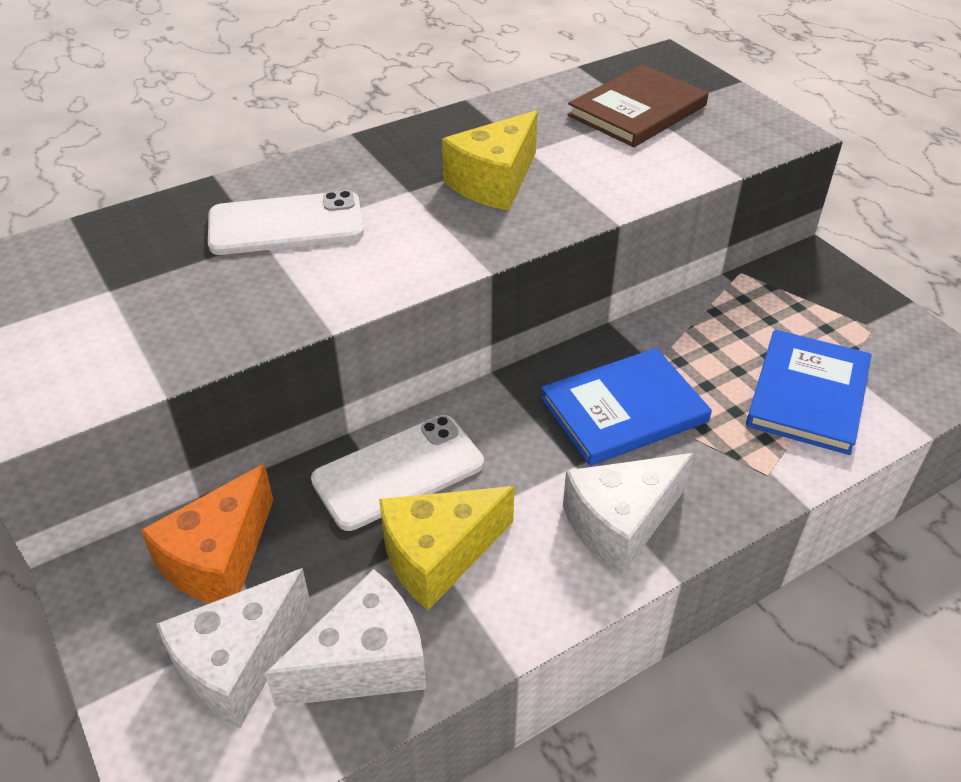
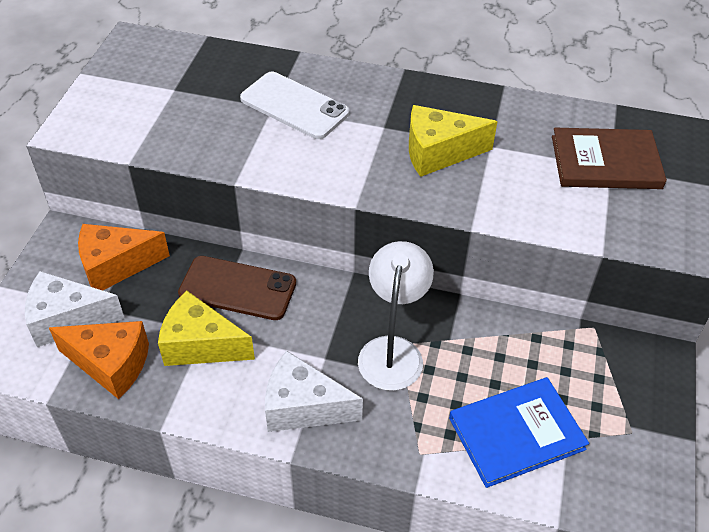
camera: 45 degrees right, 5 degrees up
white cheese [265,569,426,707] -> orange cheese [49,321,149,399]
white phone [311,415,484,531] -> brown phone [178,256,296,320]
blue book [541,348,712,466] -> white lamp [358,241,434,391]

